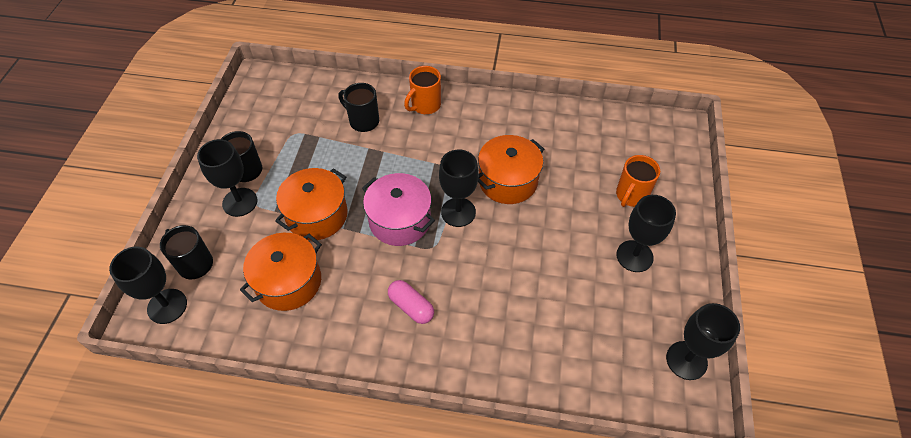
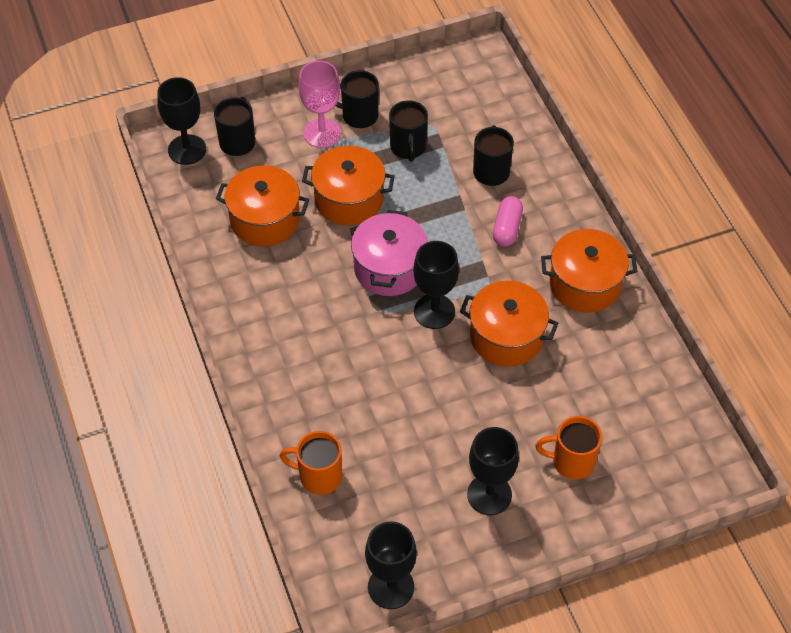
camera: 60 degrees right, 0 degrees up
black goblet [197,139,258,217] -> pink goblet [299,61,341,148]
pink capsule [388,280,434,324] -> pink capsule moved to [493,196,523,247]
orange mug [404,66,441,114] -> orange mug moved to [280,431,342,495]
none -> black mug [389,101,428,162]
none -> orange pot [541,229,637,313]

